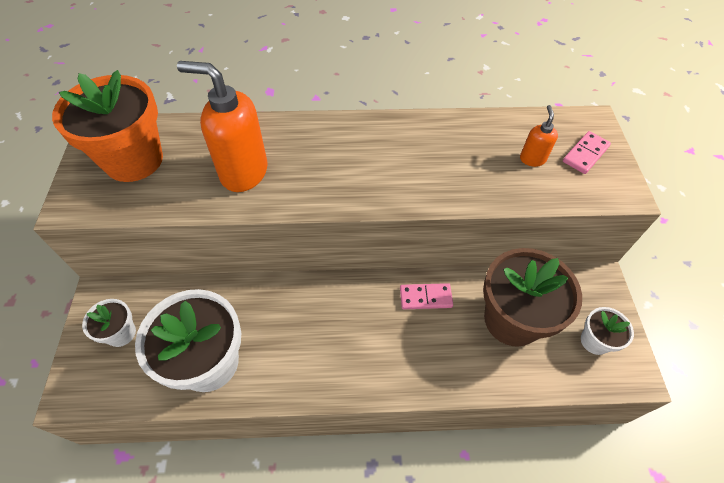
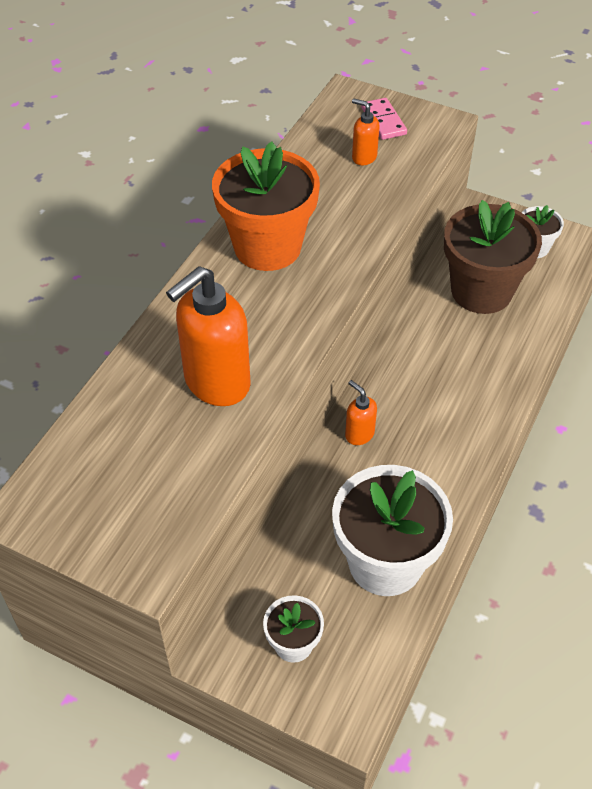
camera: 60 degrees left, 5 degrees down
orange flower pot [52,70,163,182] -> orange flower pot moved to [212,141,320,271]
pink domino [400,283,453,309] -> none
none -> orange soap dispenser [345,380,377,445]

